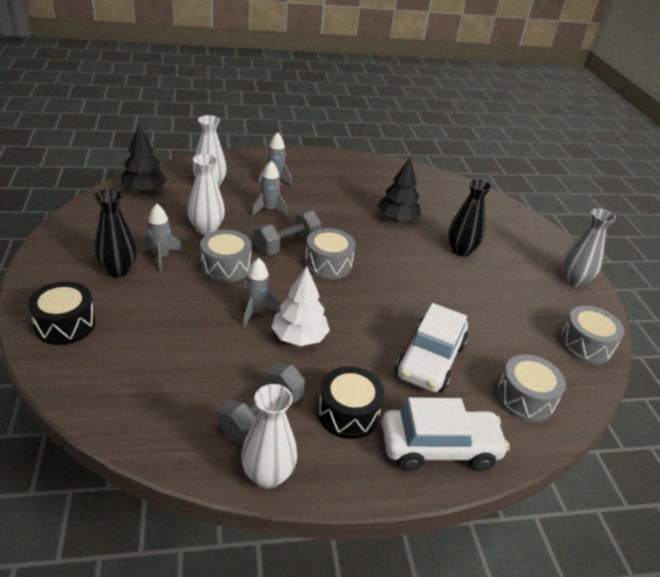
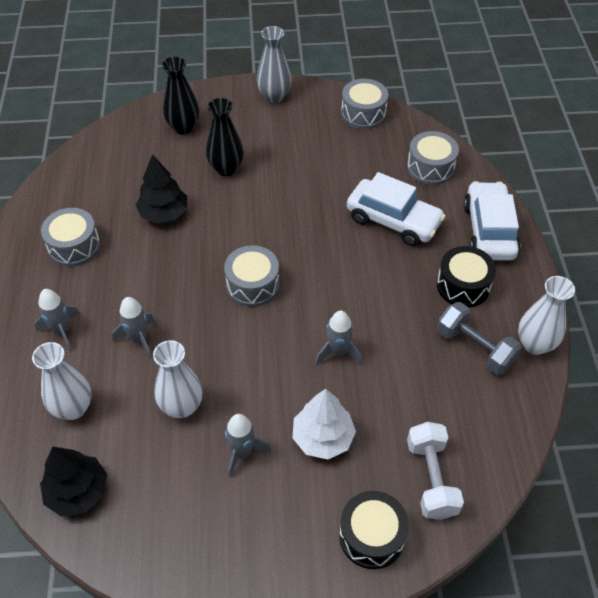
camera: 80 degrees left, 15 degrees up
black vase [94,189,137,277] -> black vase moved to [162,57,199,134]
grey drum [200,230,252,283] -> grey drum moved to [41,208,100,267]
grey dumbbell [253,210,321,255] -> none
white tree [271,266,330,346] -> white tree moved to [293,389,356,459]
none -> white dumbbell [407,422,464,520]

